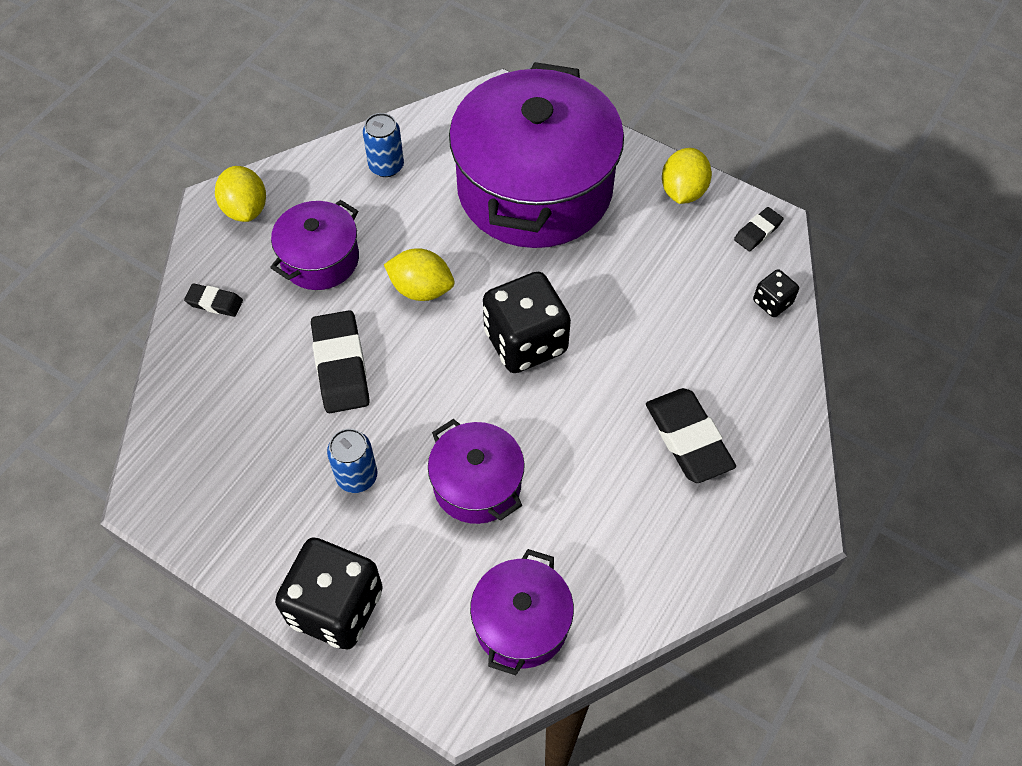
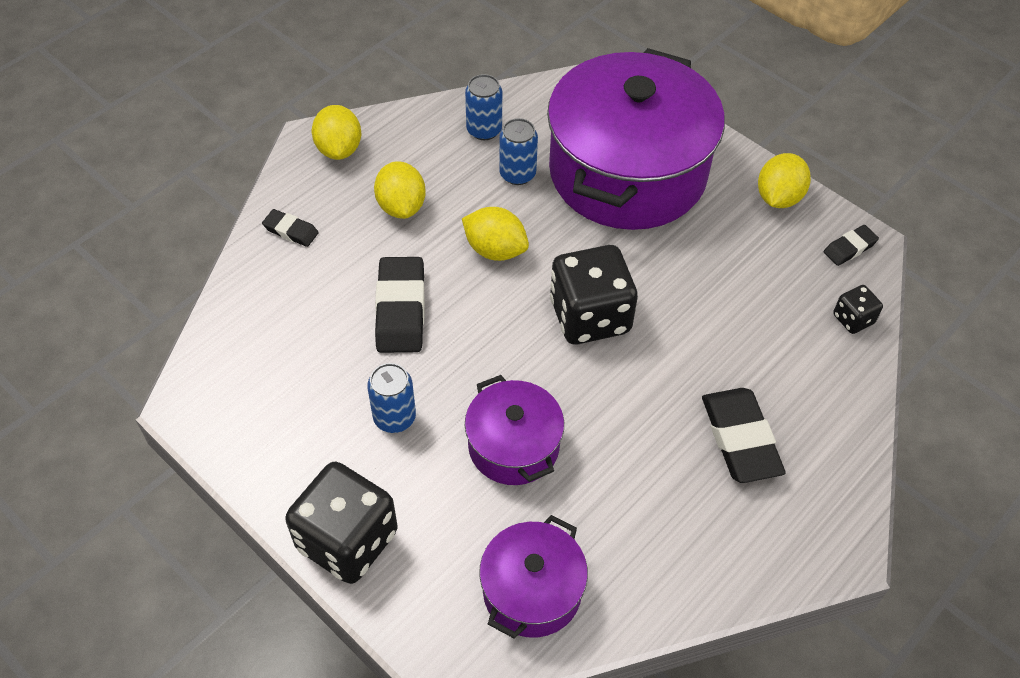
camera: 10 degrees right, 5 degrees down
purple pot [270,200,359,290] -> yellow lemon [374,161,426,219]
none -> blue can [499,118,538,185]

